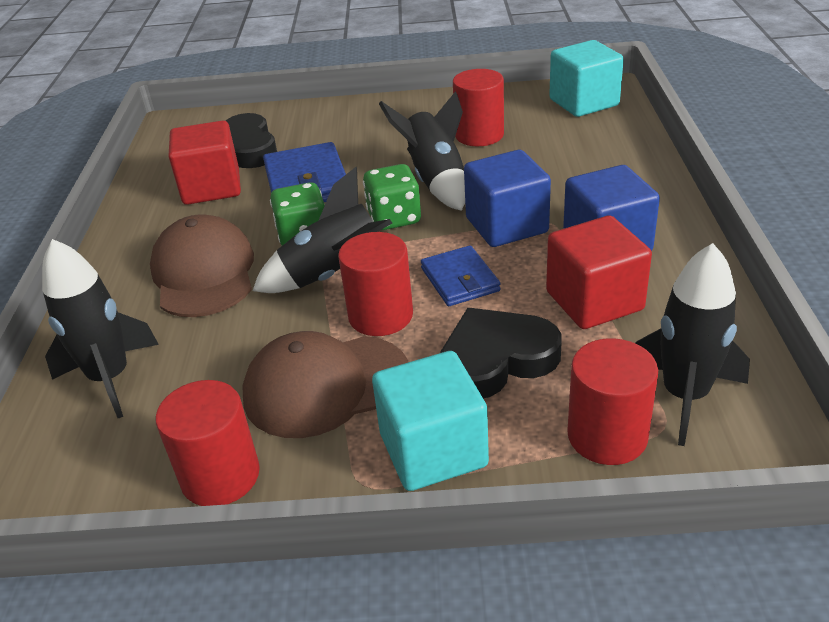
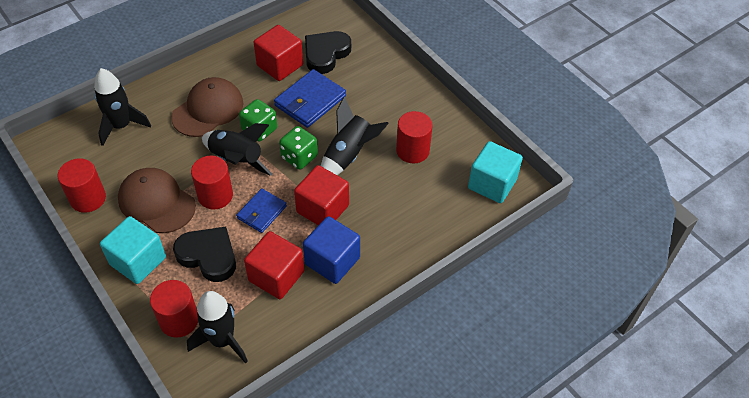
camera: 50 degrees right, 15 degrees up
blue cube [464,150,551,247] -> red cube [294,165,349,225]

